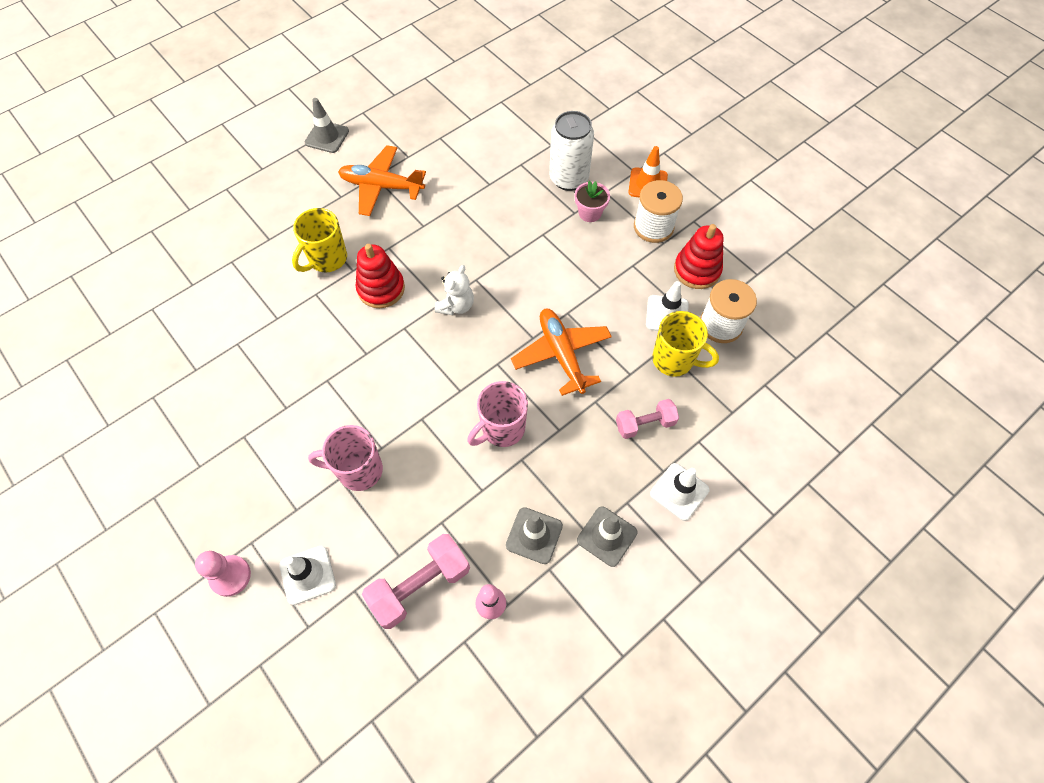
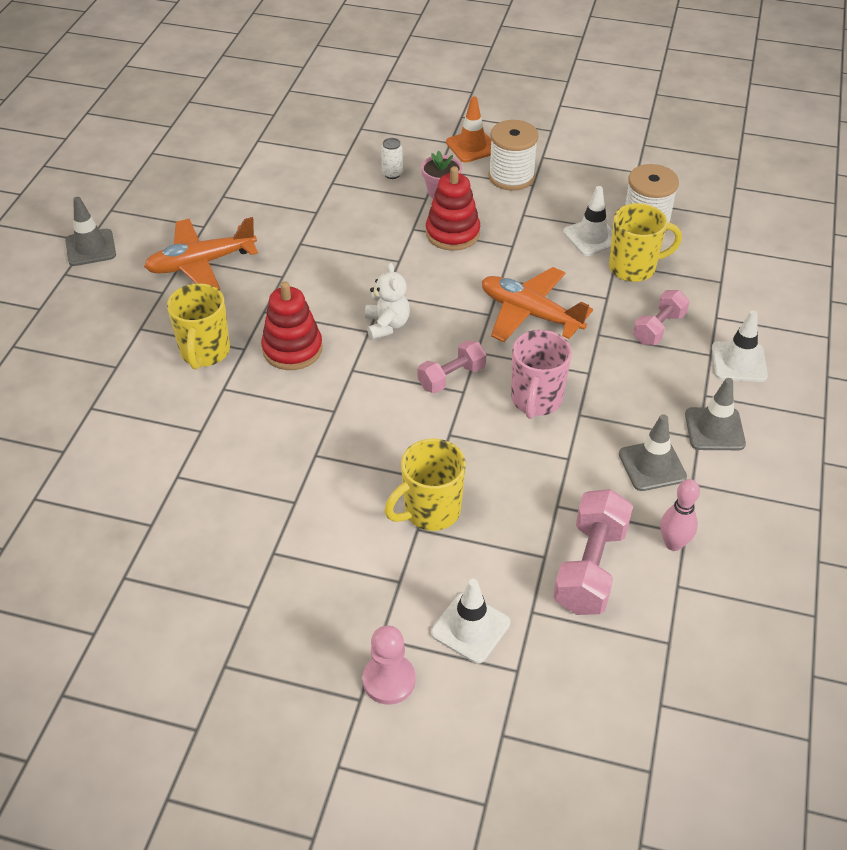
camera: 35 degrees left, 15 degrees down
pink mug [308,425,383,491] -> yellow mug [385,439,466,531]
white can [549,111,594,191] -> white can [381,138,403,179], size x0.44
red stacking toy [674,224,724,289] -> red stacking toy moved to [426,166,480,251]
none -> pink dumbbell [418,340,486,393]

